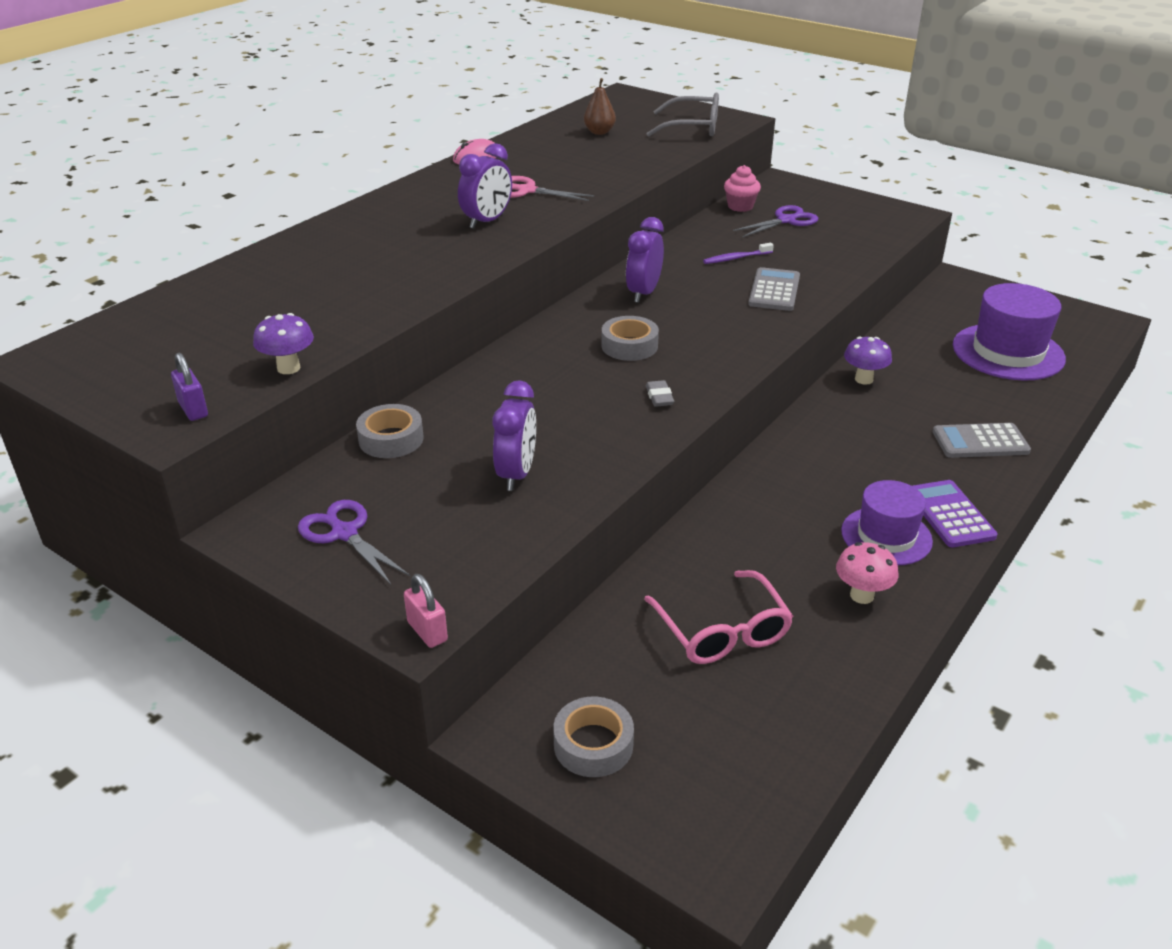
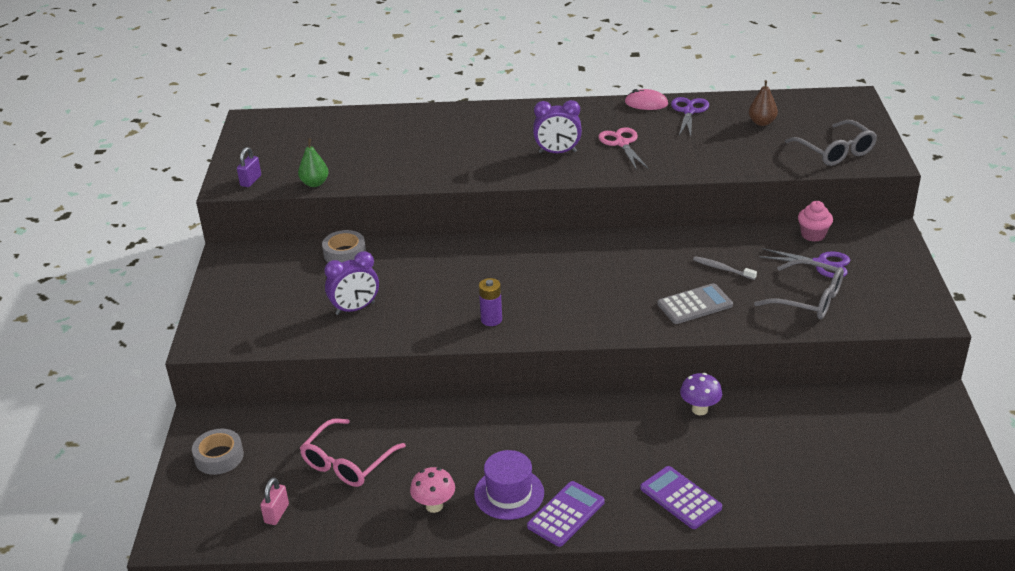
camera: 55 degrees right, 0 degrees up
purple mushroom [253,313,314,374] -> green pear [298,139,329,187]
purple scissors [298,500,410,585] -> purple scissors moved to [671,97,709,136]
pink padlock [404,574,448,648] -> pink padlock moved to [260,478,289,525]
grey tape [601,316,659,361] -> none
purple clock [626,217,664,303] -> none
grey eraser [646,380,674,407] -> purple battery [479,278,502,326]
purple toothbrush [703,243,774,264] -> grey toothbrush [693,256,757,280]
grey calculator [933,423,1031,458] -> purple calculator [640,466,722,529]
purple hat [953,283,1066,381] -> none
none -> grey glasses [754,259,844,319]

